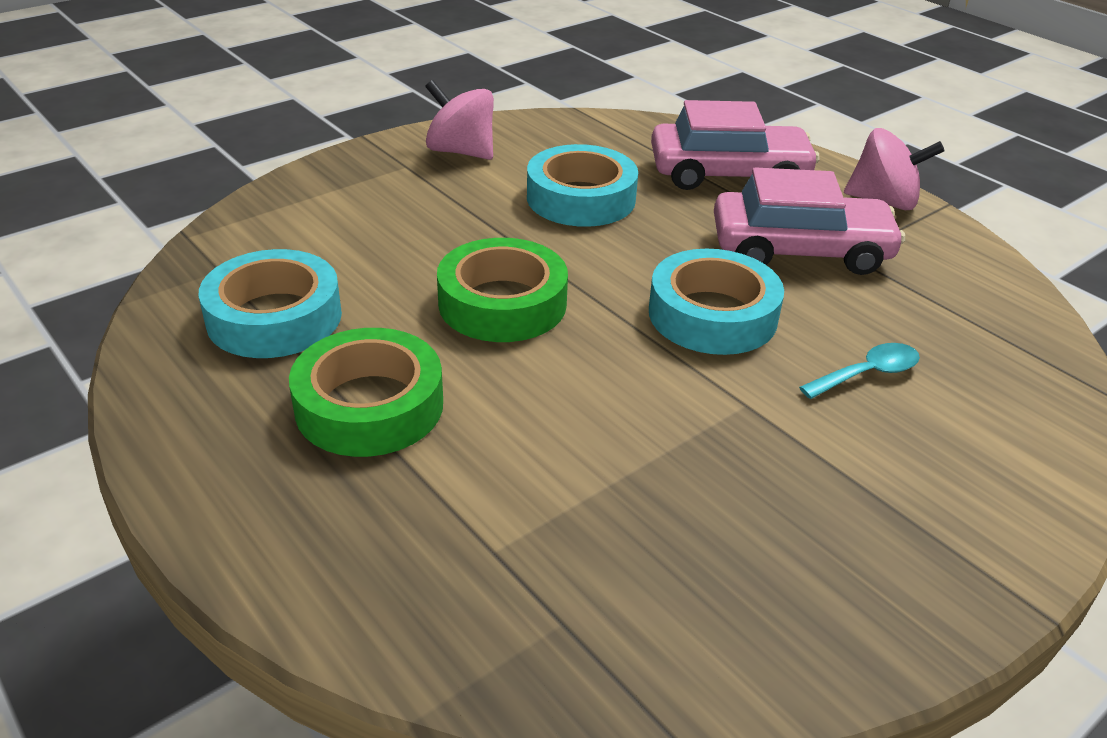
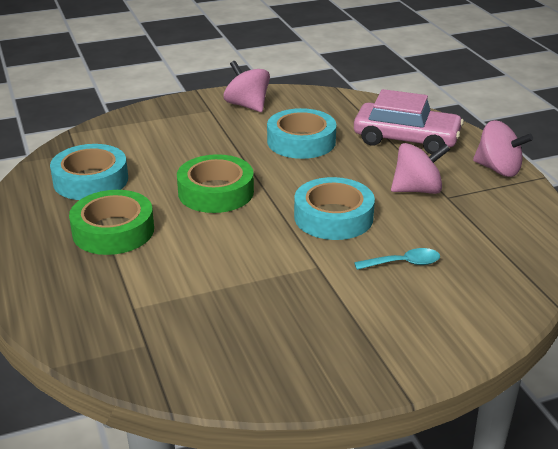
camera: 20 degrees right, 5 degrees down
pink car [714,167,905,275] -> pink spinning top [391,143,450,194]

